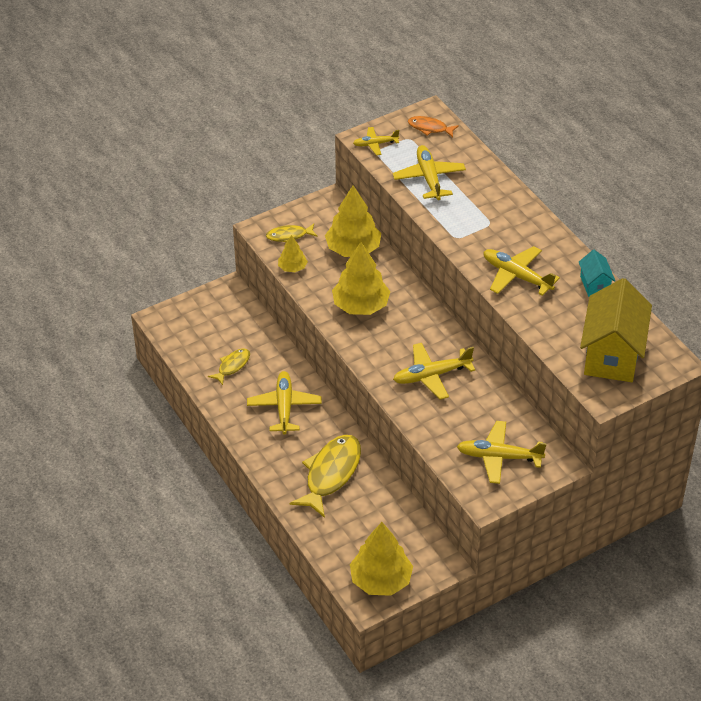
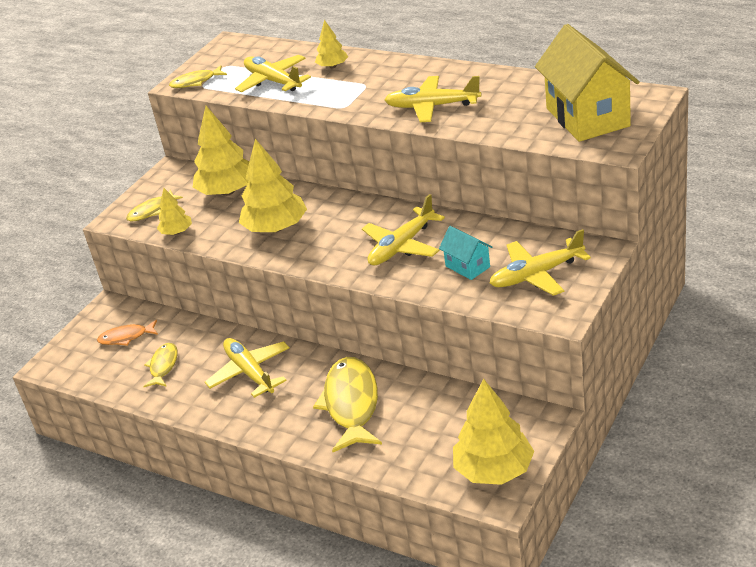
camera: 25 degrees left, 10 degrees down
yellow plane [353,127,399,155] -> yellow fish [169,65,227,88]
orange fish [408,116,459,137] -> orange fish moved to [97,320,158,346]
turquoise house [579,250,615,297] -> turquoise house moved to [439,226,493,280]
none -> yellow tree [315,20,348,68]

